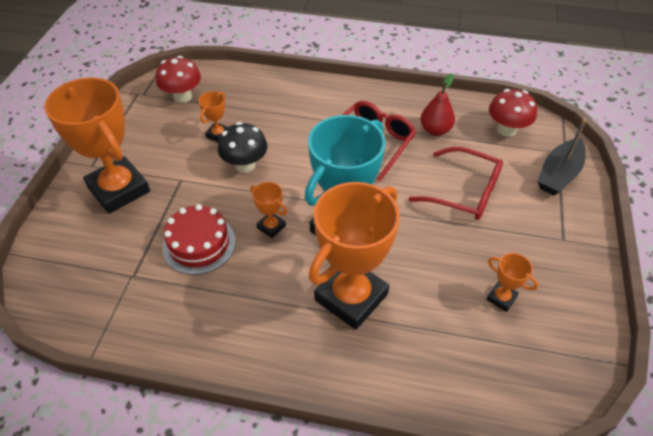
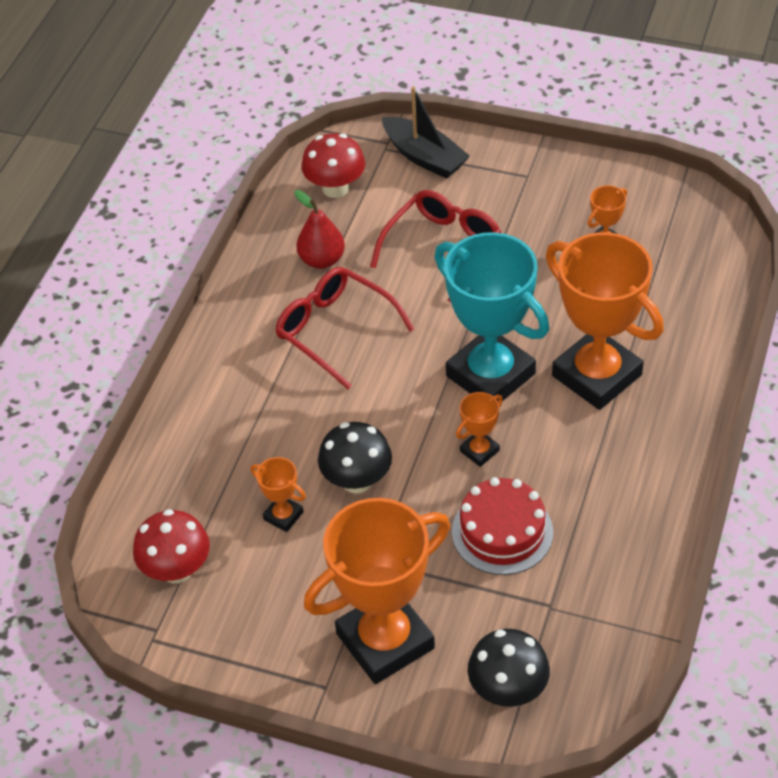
camera: 80 degrees left, 0 degrees up
none -> black mushroom [468,629,550,707]

